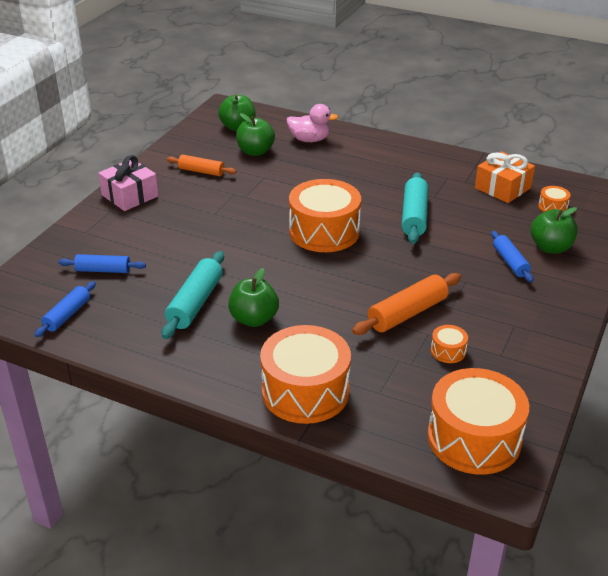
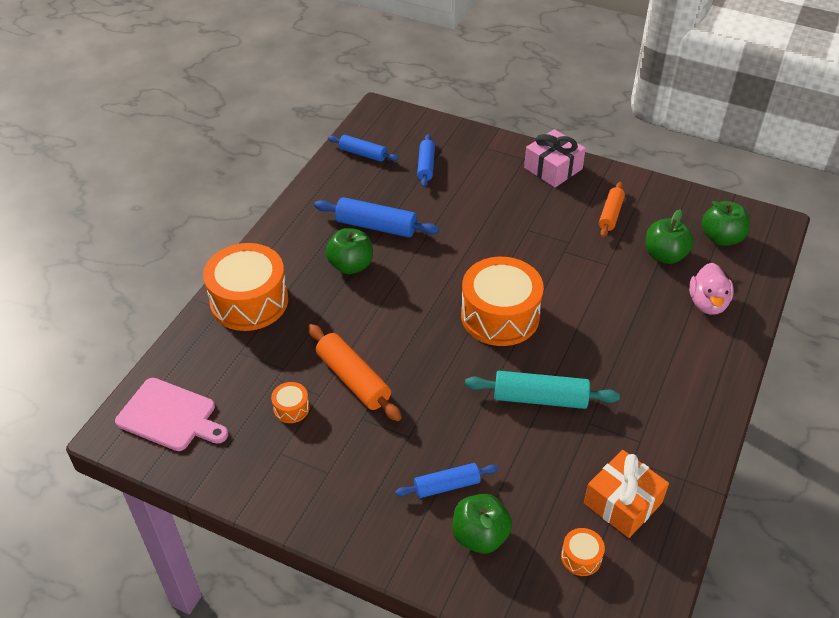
camera: 90 degrees right, 10 degrees up
turquoise rolling pin [162,251,224,339] -> blue rolling pin [314,197,439,237]
orange drum [428,368,529,475] -> pink cutting board [115,378,228,451]

